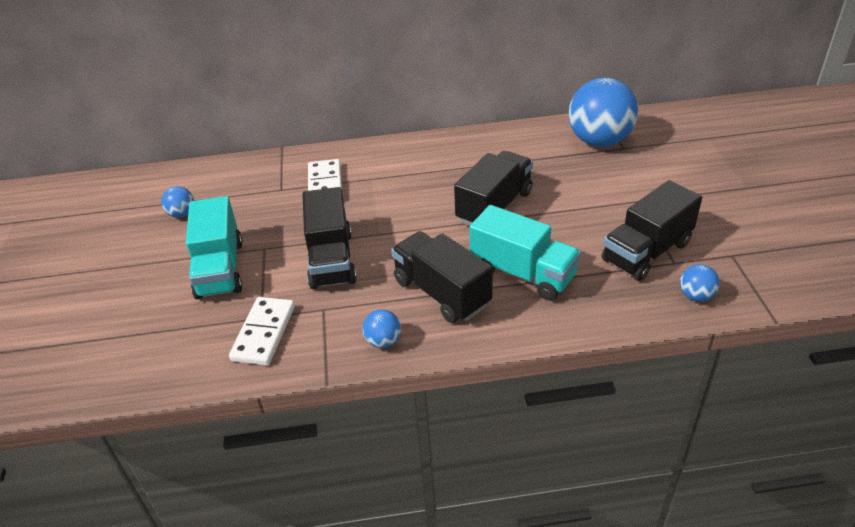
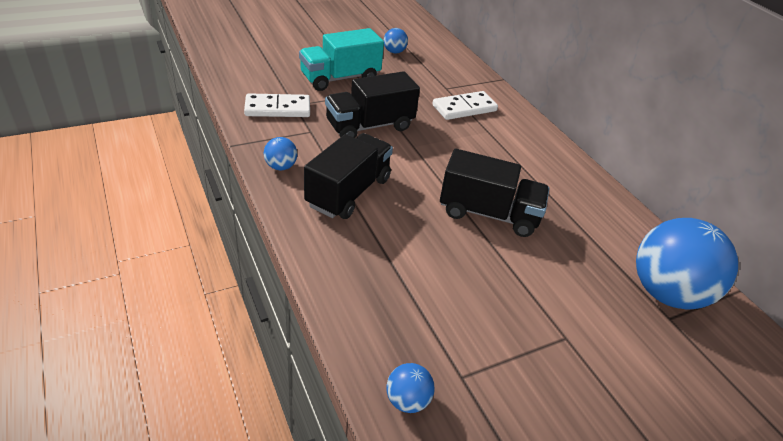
camera: 65 degrees right, 0 degrees up
turquoise truck [469,205,581,301] -> none
black truck [602,180,702,281] -> none

